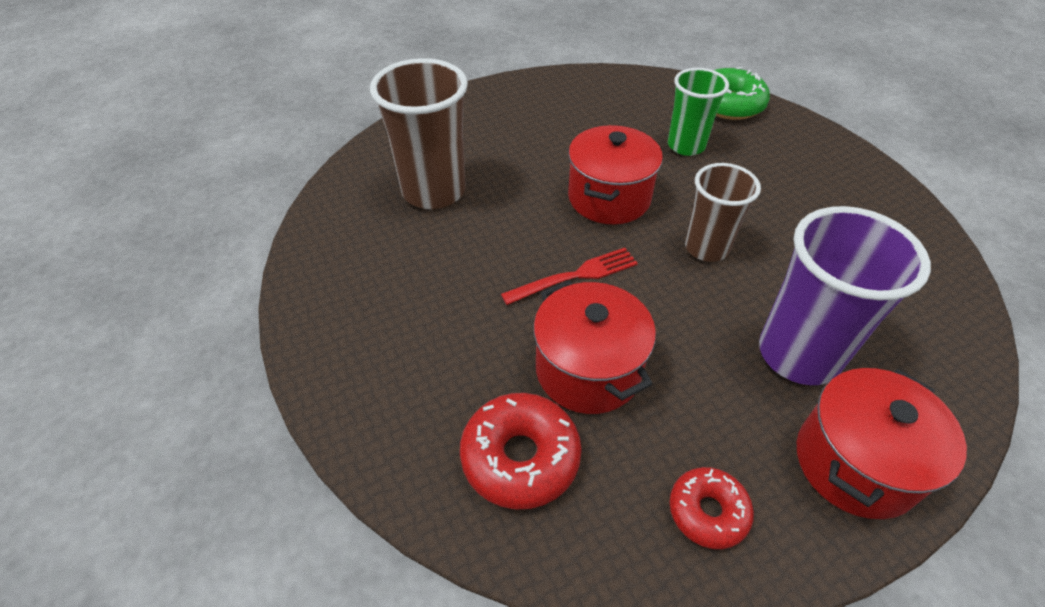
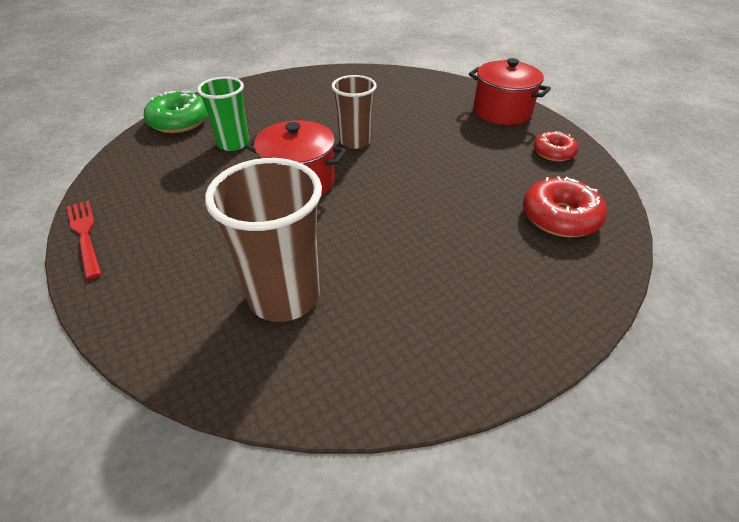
camera: 95 degrees left, 5 degrees down
red fork [501,248,638,305] -> red fork moved to [67,200,101,279]
red pot [533,280,656,414] -> none
purple cup [759,206,931,385] -> none

